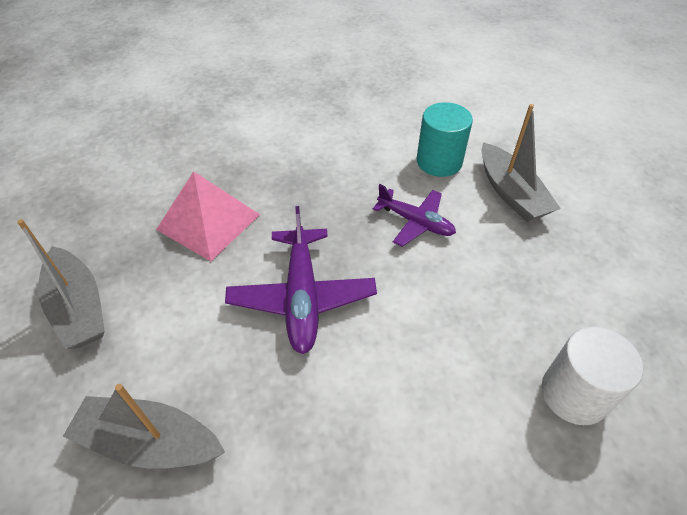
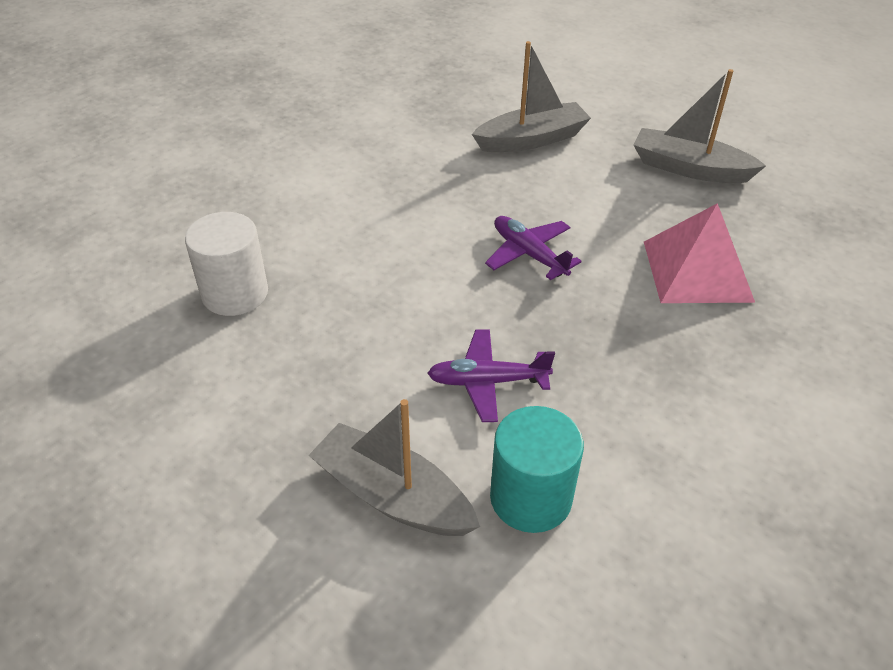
camera: 145 degrees right, 5 degrees down
purple plane [225,206,377,354] -> purple plane [485,216,582,280], size x0.64

